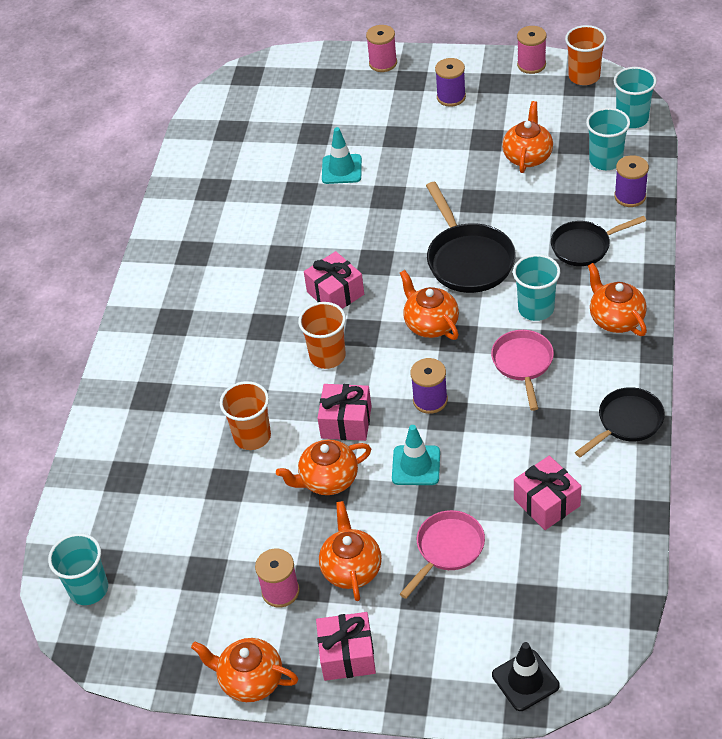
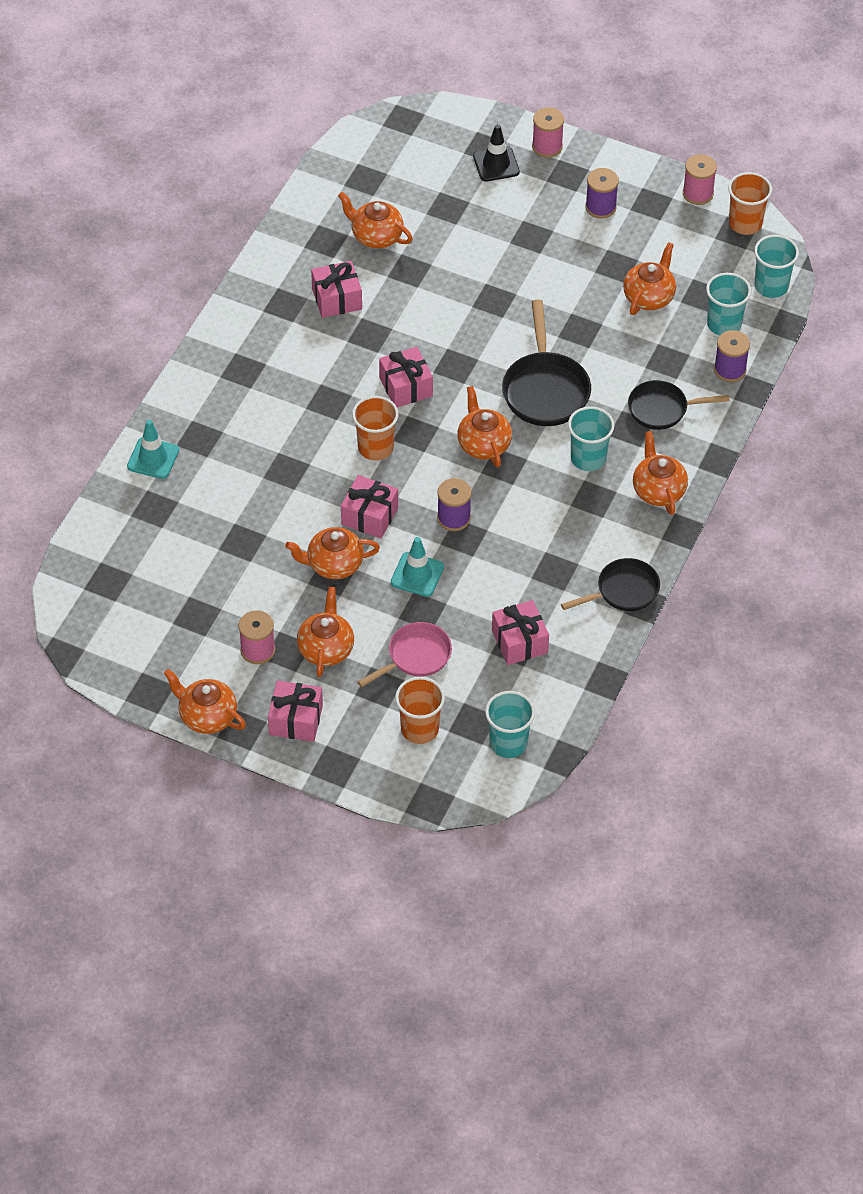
camera: 10 degrees right, 5 degrees up
turquoise cup [48,533,108,605] -> turquoise cup moved to [485,691,535,758]
orange cup [220,381,271,450] -> orange cup moved to [395,677,445,744]
turquoise traffic cone [322,127,362,184] -> turquoise traffic cone moved to [127,420,179,479]
pink pan [491,330,554,411] -> none
black traffic cone [492,642,560,711] -> black traffic cone moved to [473,124,520,182]
none -> pink gift [311,261,362,318]
none -> orange teapot [338,192,413,249]

